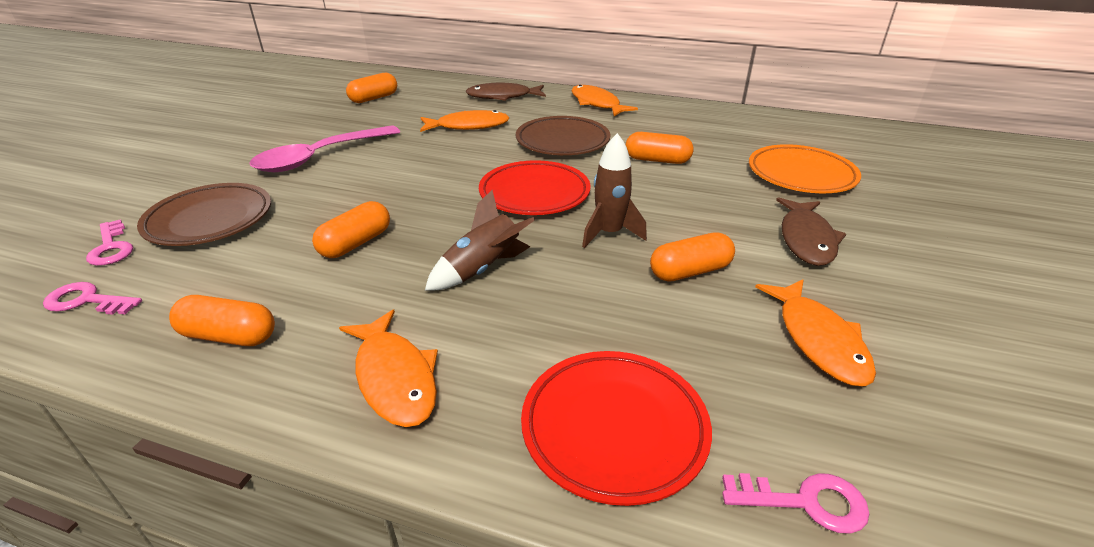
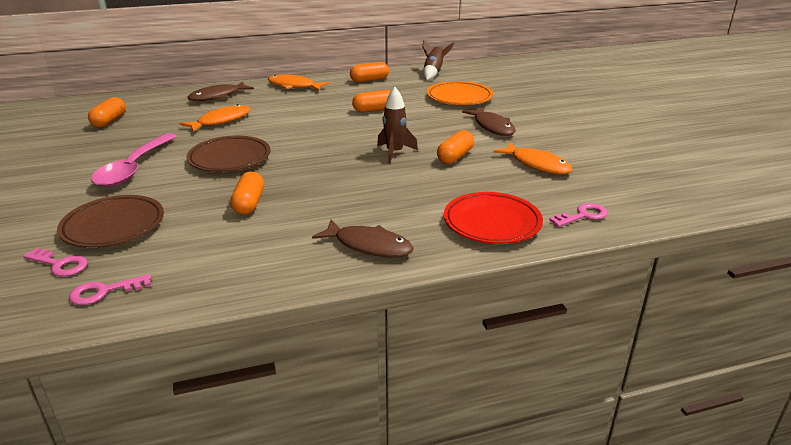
camera: 35 degrees left, 5 degrees down
orange capsule [169,295,275,346] -> orange capsule moved to [350,62,389,82]
orange fish [339,309,438,427] -> brown fish [312,220,414,257]
brown rocket [425,190,535,291] -> brown rocket moved to [422,40,454,80]
red plate [479,160,591,215] -> none
brown plate [516,116,611,155] -> brown plate moved to [186,136,270,172]

